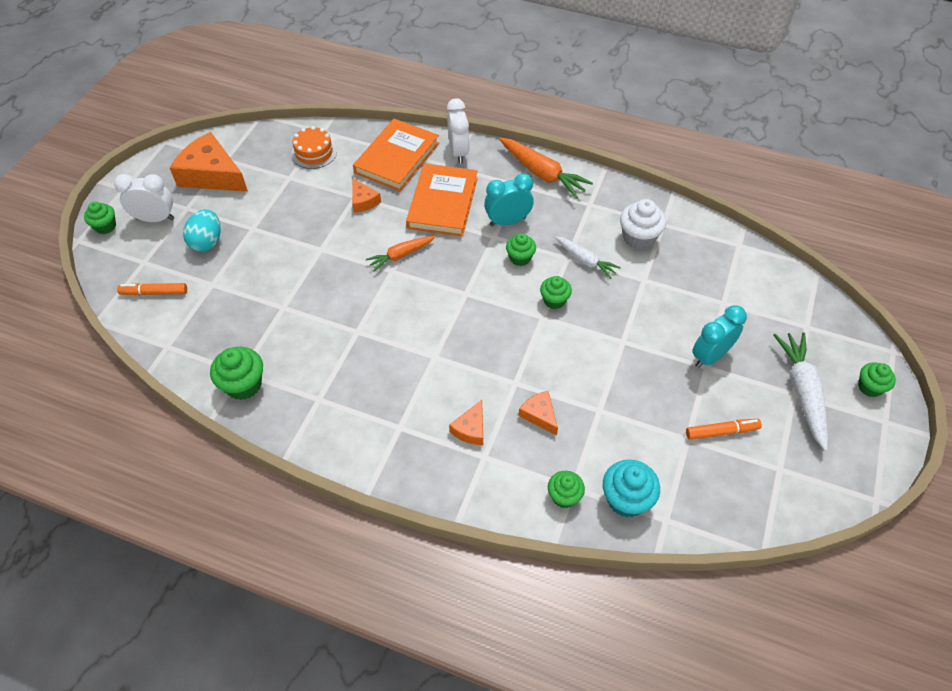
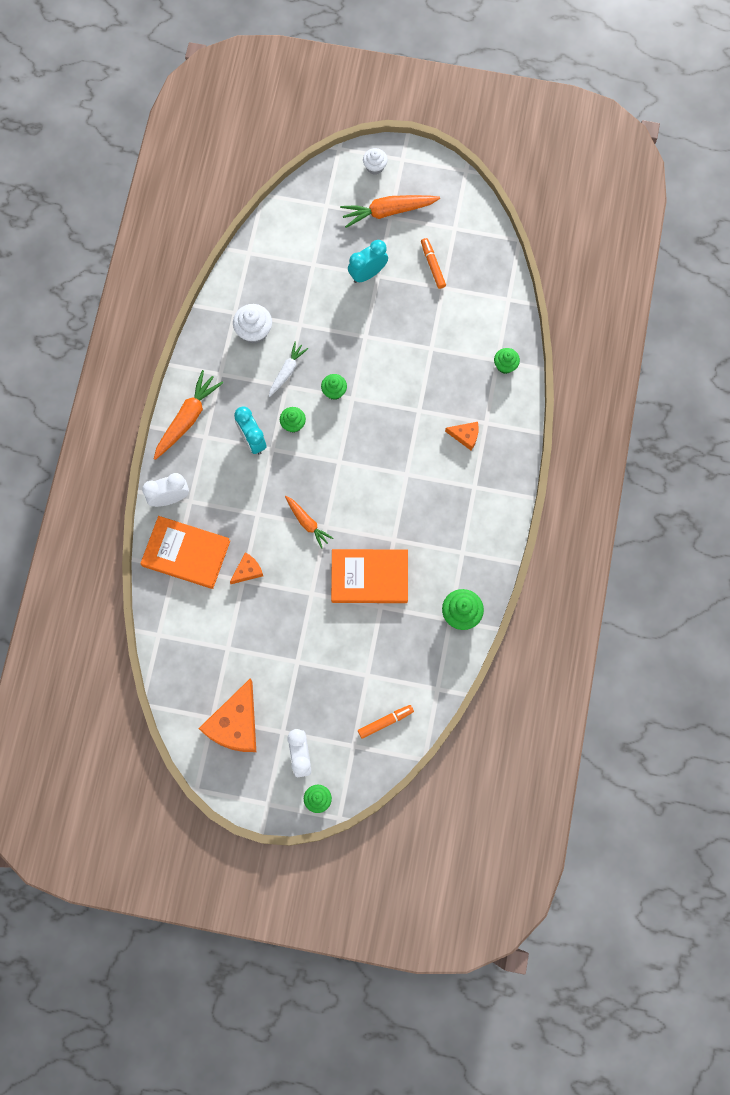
camera: 100 degrees left, 20 degrees up
orange marker [117,283,187,296] -> orange marker turned 105 degrees counterclockwise [358,705,414,739]
turquoise egg [183,209,221,252] -> none
orange cake [291,126,337,169] -> none
orange book [406,164,478,237] -> orange book moved to [331,549,408,603]
orange cheese [519,391,558,435] -> none
turquoise cupcake [603,459,660,517] -> none
turquoise clock [692,305,747,368] -> turquoise clock turned 105 degrees clockwise [348,240,388,283]
white carrot [774,332,828,451] -> orange carrot [340,195,440,228]
green cupcake [858,362,896,397] -> white cupcake [363,148,388,175]

